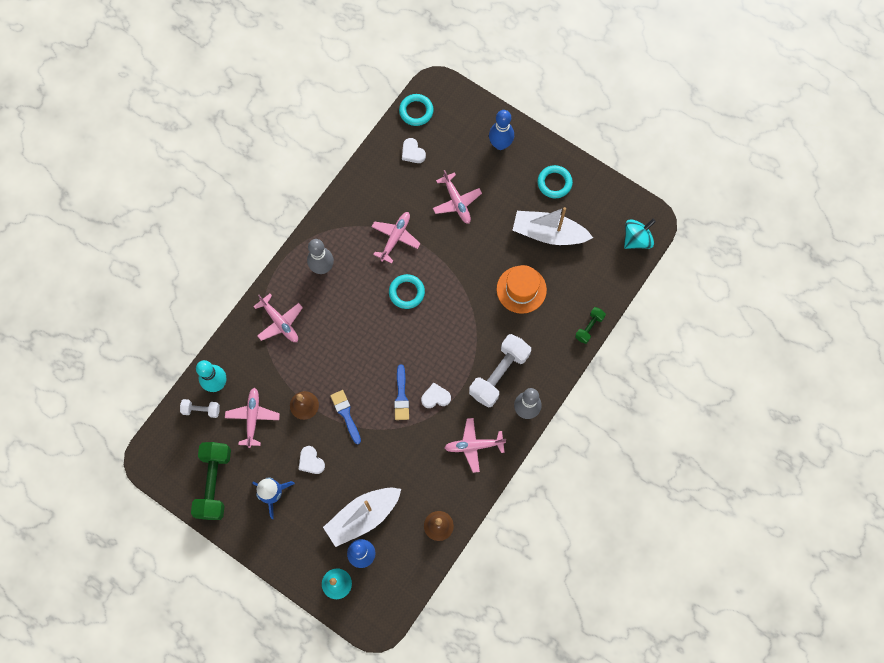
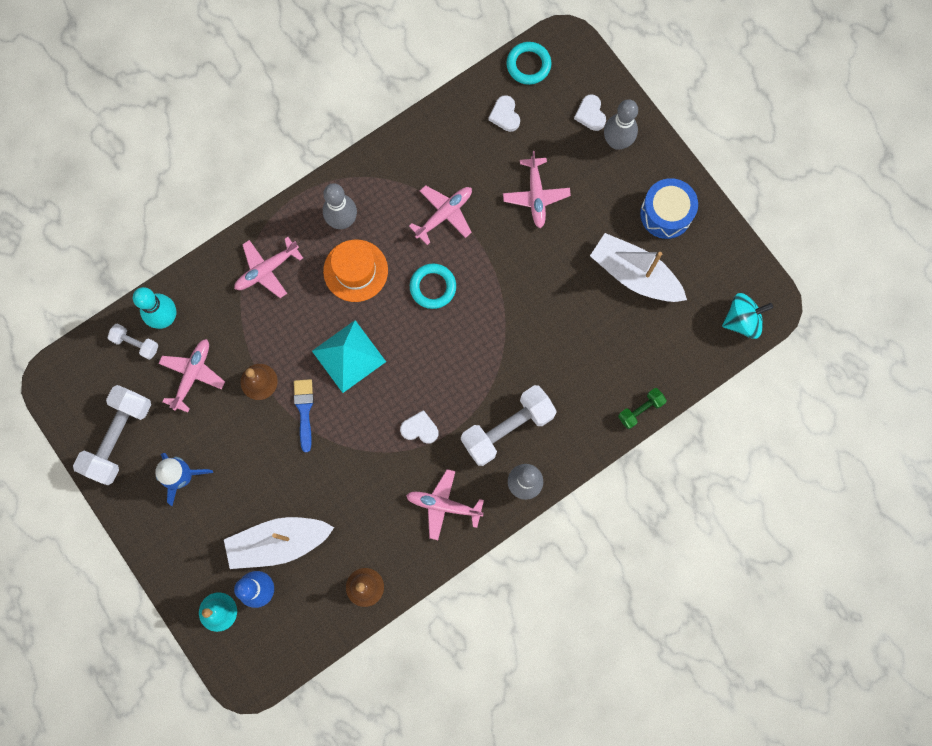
camera: 20 degrees right, 5 degrees up
green dumbbell [191,442,231,520] -> white dumbbell [73,385,151,485]
pink plane [253,294,303,342] -> pink plane turned 75 degrees clockwise [234,237,303,298]
white heart [299,446,325,474] -> white heart moved to [574,94,606,131]
blue brush [394,364,409,420] -> none
blue bowling pin [489,110,514,150] -> grey bowling pin [604,99,638,150]
orange hat [497,265,547,314] -> orange hat moved to [323,240,388,302]
turquoise ring [537,165,573,198] -> blue drum [640,178,698,239]
none -> turquoise pyramid [312,320,386,393]

